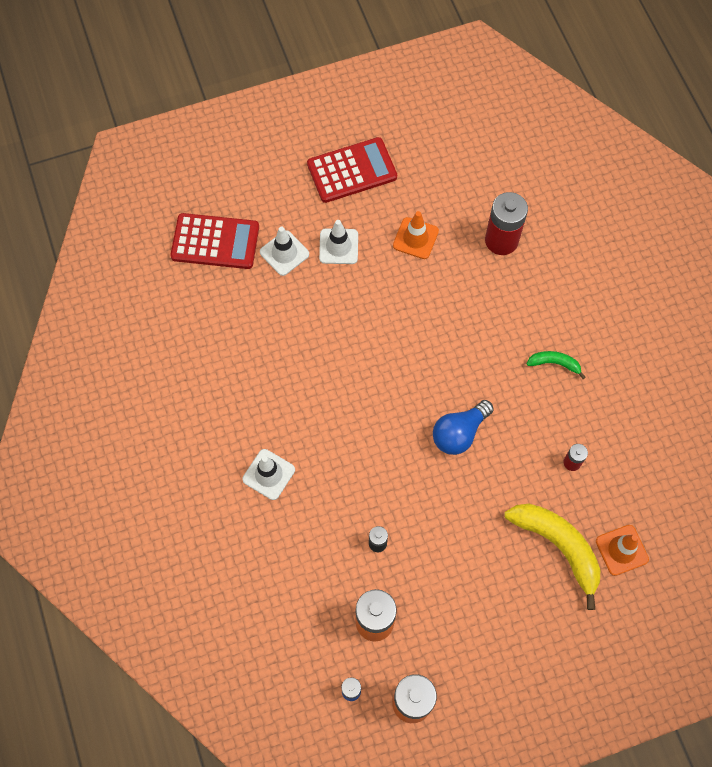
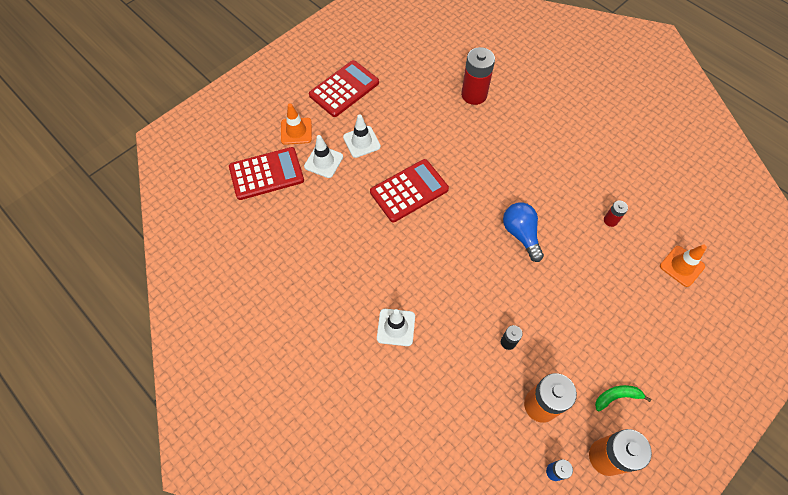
camera: 25 degrees left, 5 degrees down
orange traffic cone [393,211,439,259] -> orange traffic cone moved to [281,103,312,145]
blue light bulb [433,400,494,455] -> blue light bulb turned 135 degrees clockwise [503,202,544,262]
yellow banana [504,504,600,610] -> none
green banana [527,351,586,379] -> green banana moved to [595,385,652,412]
none -> red calculator [370,159,449,222]

